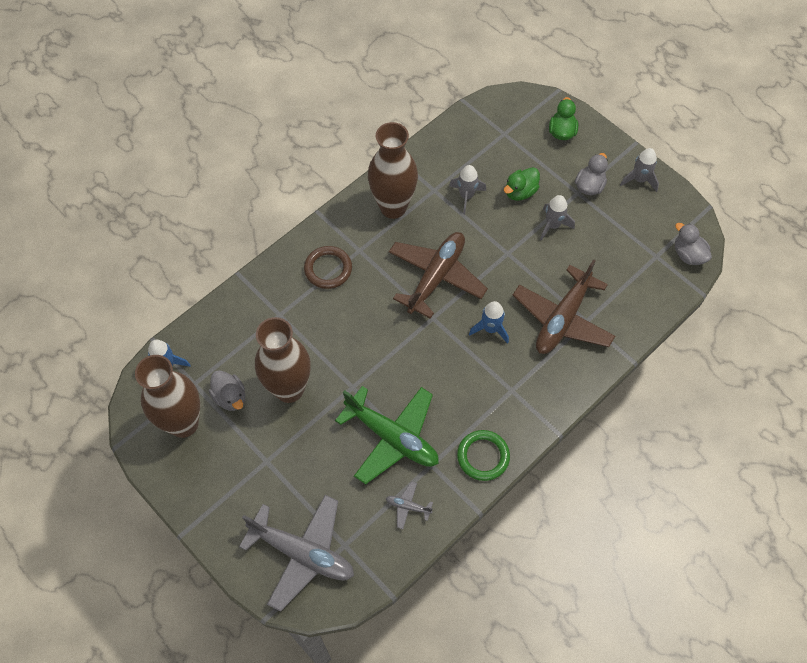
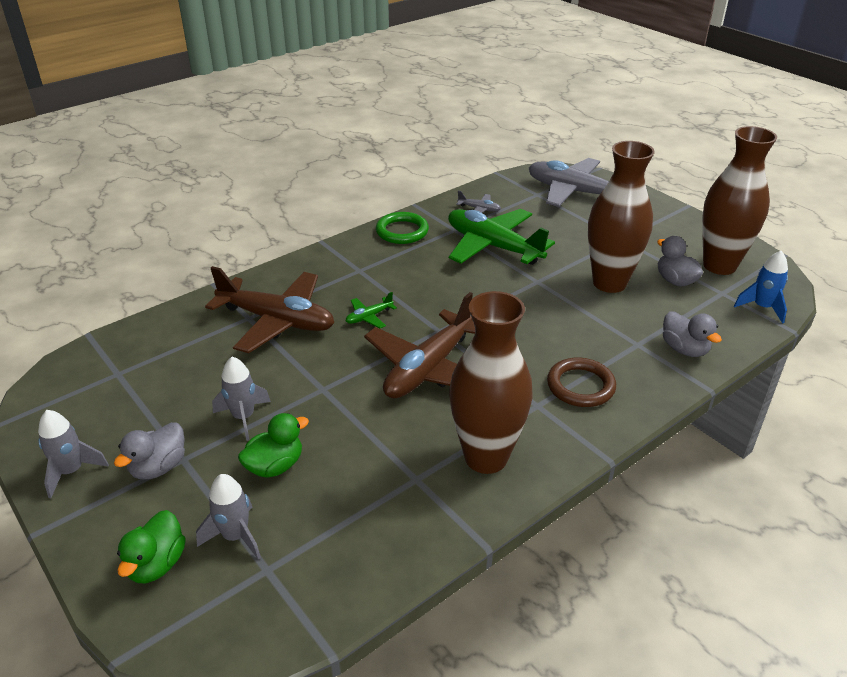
camera: 175 degrees left, 25 degrees down
grey rocket [449,165,486,214] -> grey rocket moved to [196,474,261,560]
blue rocket [469,301,509,344] -> green plane [346,292,397,328]
brown plane [513,259,615,354] -> brown plane turned 75 degrees clockwise [205,266,334,353]
grey duck [675,223,712,265] -> grey duck moved to [663,311,722,357]

